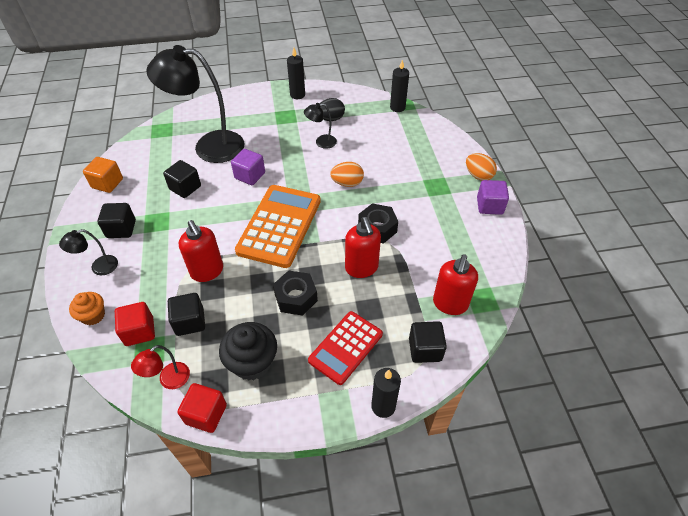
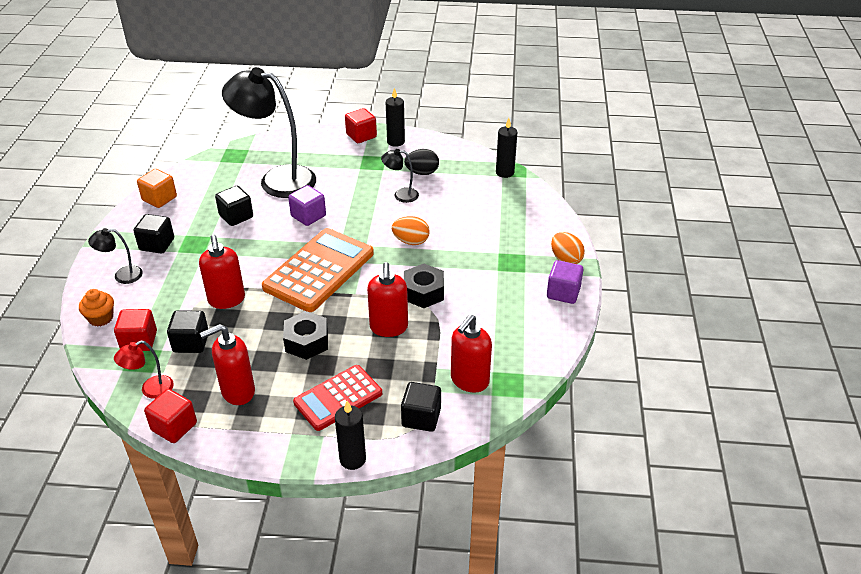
camera: 15 degrees right, 10 degrees down
black cupcake [219,322,277,380] -> red soap dispenser [200,324,255,405]
none -> red cube [345,108,377,143]

